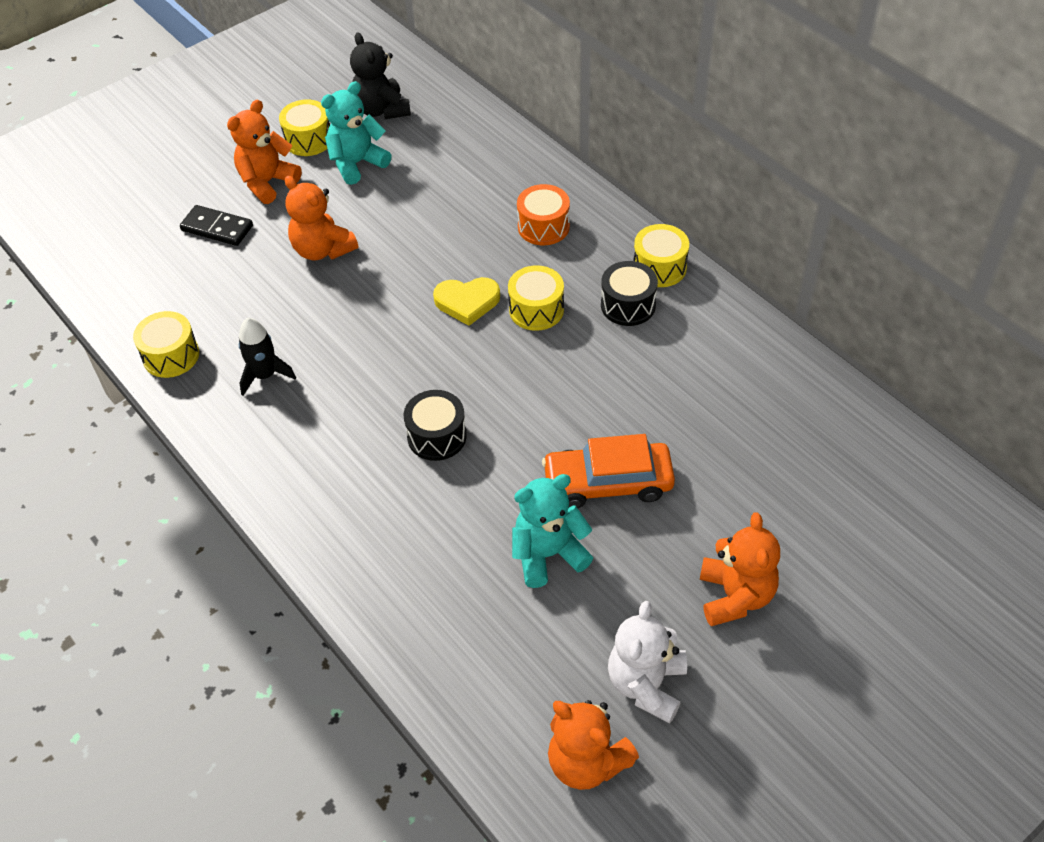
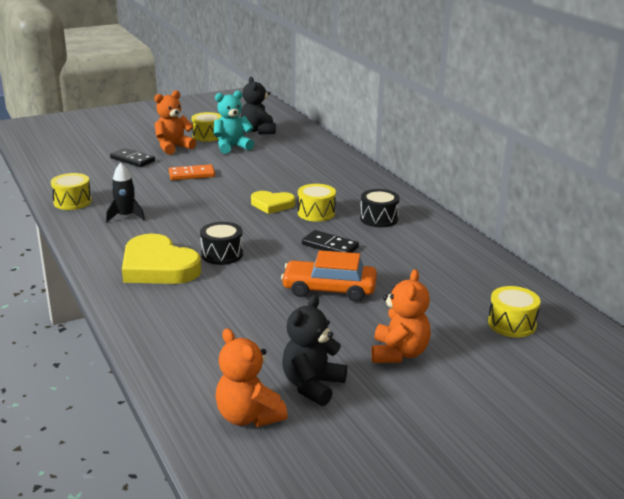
camera: 10 degrees right, 25 degrees down
orange teddy bear [285,176,358,260] -> orange domino [169,164,215,180]
turquoise teddy bear [512,474,593,588] -> none
orange drum [517,184,570,245] -> none
white teddy bear [608,601,687,723] -> black teddy bear [282,295,347,406]
yellow drum [633,224,689,287] -> yellow drum moved to [488,286,541,337]
none -> yellow heart [122,234,201,284]
none -> black domino [302,230,359,253]

